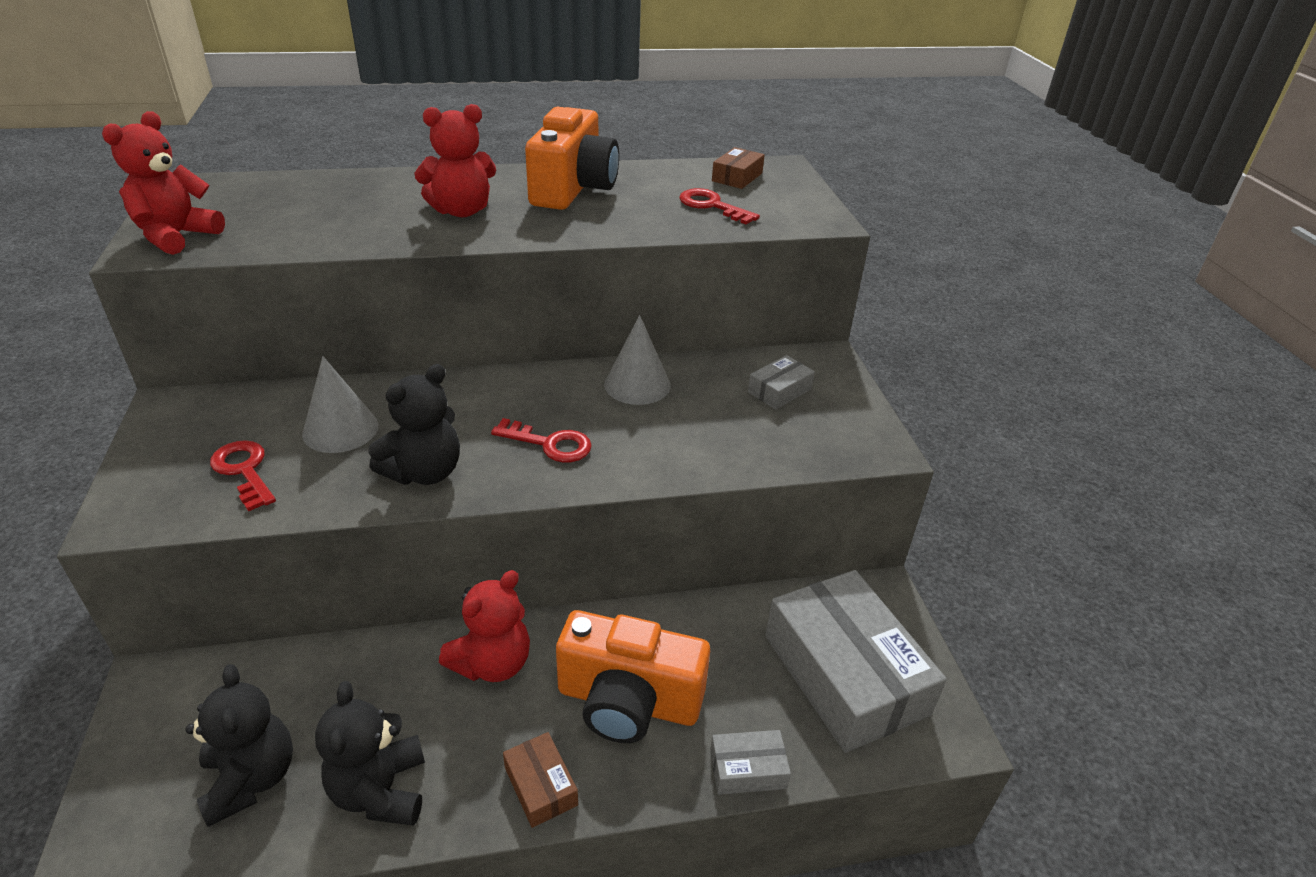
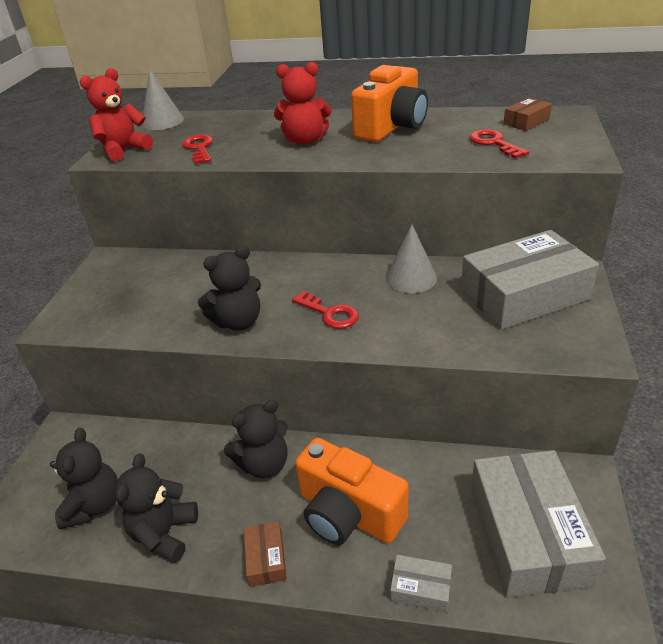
camera: 25 degrees right, 0 degrees up
red key [210,440,276,511] -> red key moved to [182,135,213,164]
grey cone [302,356,378,453] -> grey cone moved to [142,69,184,130]
red teddy bear [439,570,530,682] -> black teddy bear [224,400,288,478]
grey box [748,355,815,410] -> grey box [461,230,599,330], size x2.33

